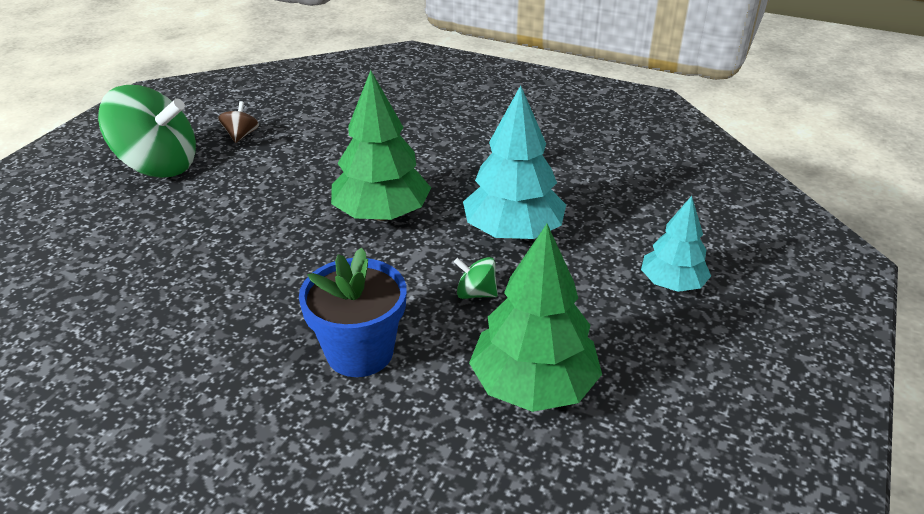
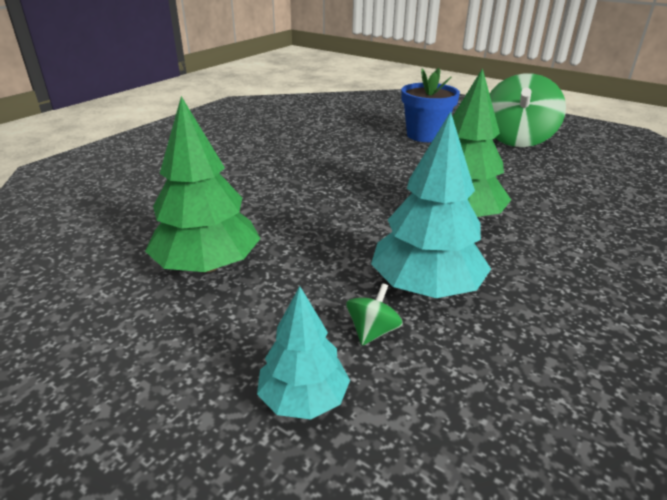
camera: 100 degrees right, 5 degrees down
brown spinning top [218,101,259,143] -> none
blue flower pot [299,247,407,377] -> blue flower pot moved to [401,68,460,142]
green spinning top [454,257,498,299] -> green spinning top moved to [346,283,403,346]

